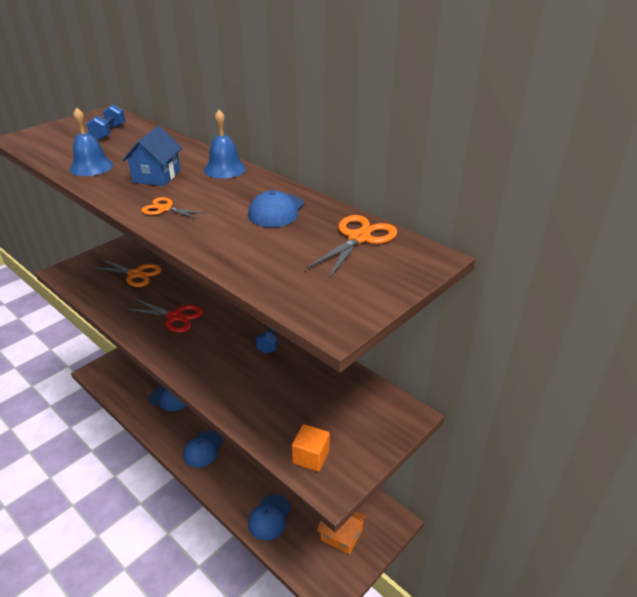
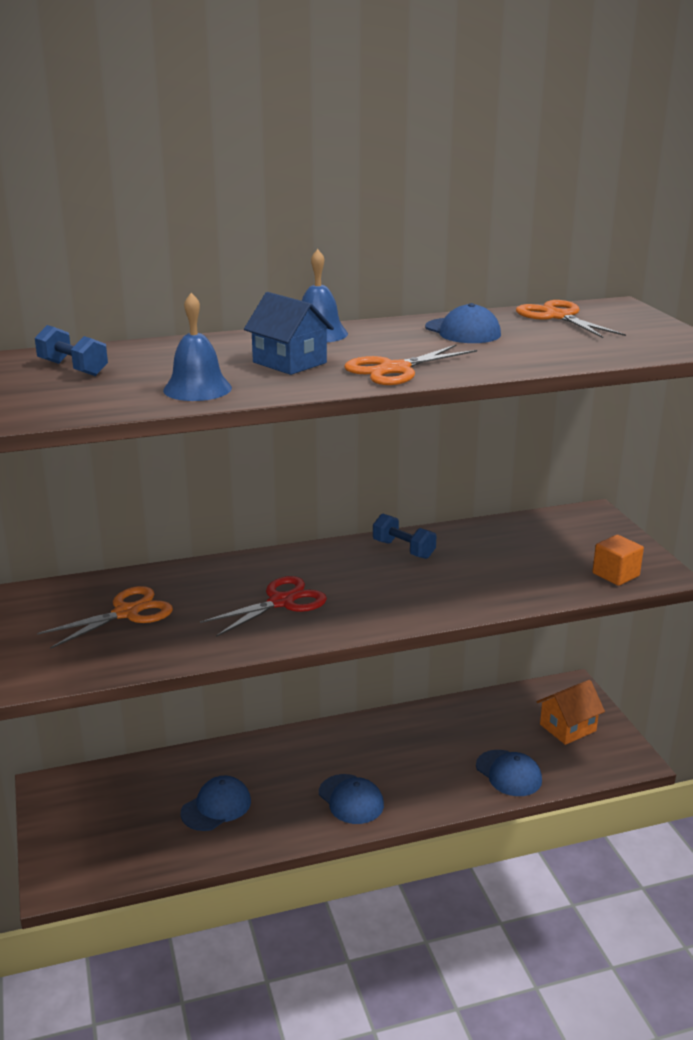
camera: 60 degrees left, 10 degrees down
orange scissors [141,197,207,219] -> orange scissors [344,345,477,385], size x1.62

